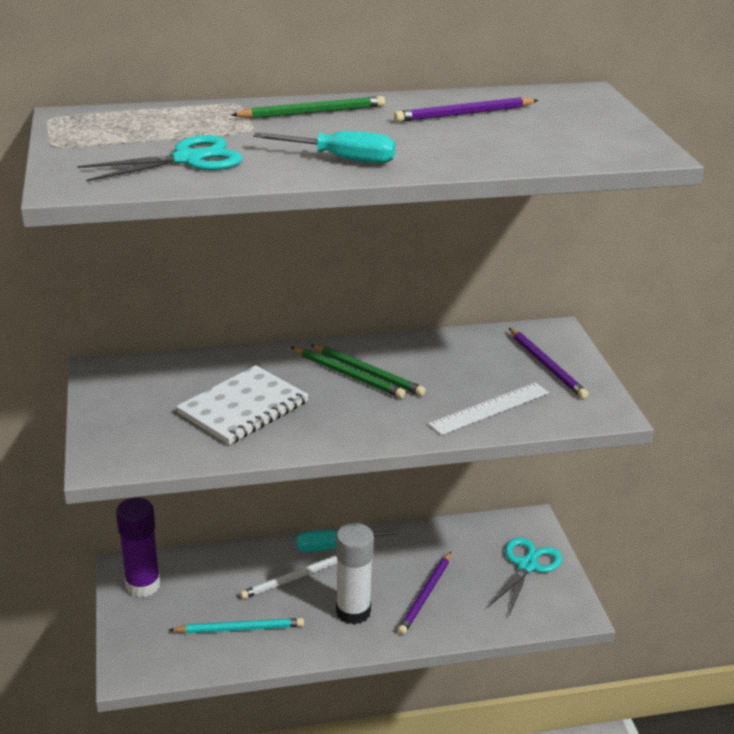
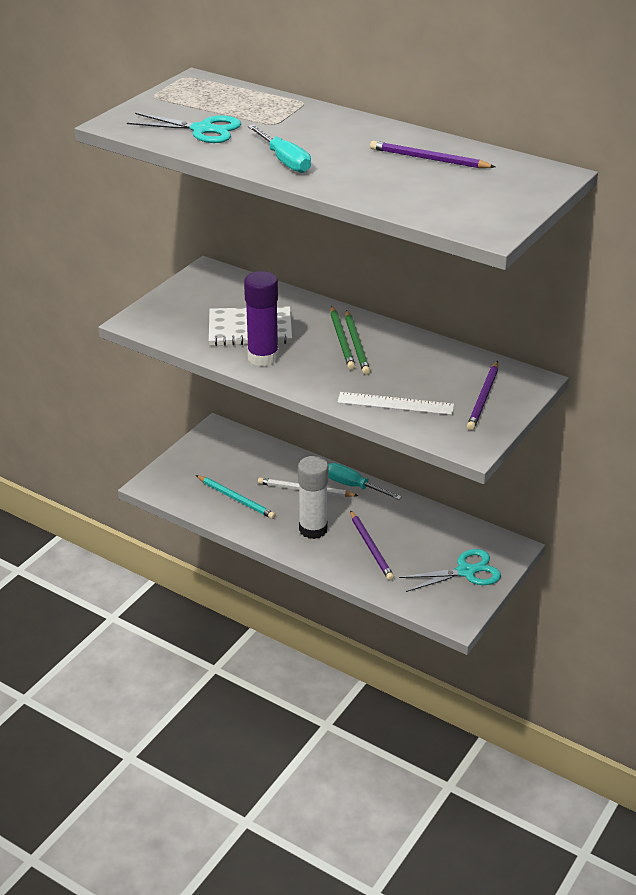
camera: 45 degrees right, 5 degrees up
purple glue stick [116,497,160,597] -> purple glue stick moved to [244,271,279,367]
green pencil [231,96,385,119] -> none
purple pencil [397,552,451,635] -> purple pencil turned 90 degrees counterclockwise [350,510,394,581]

